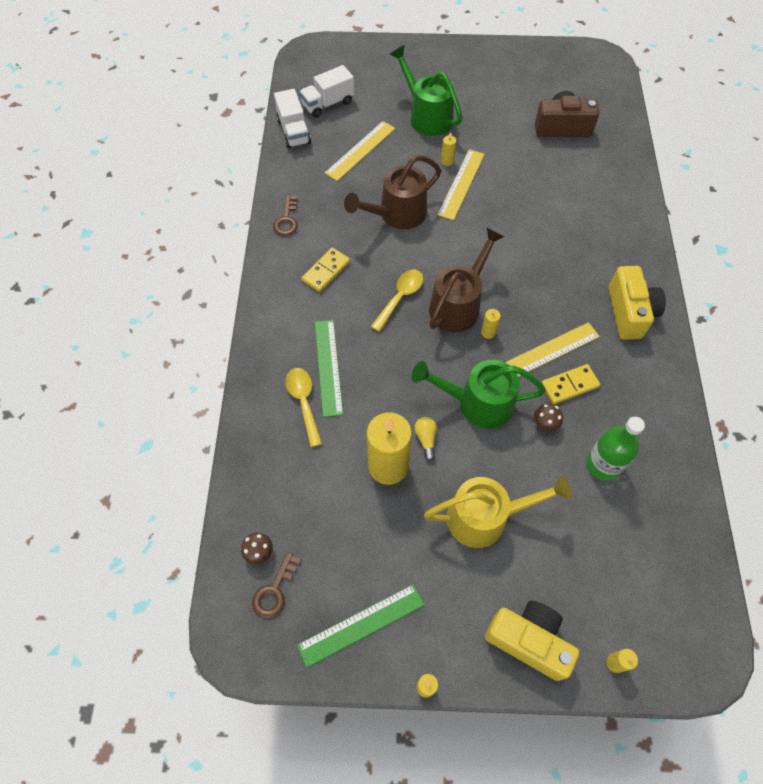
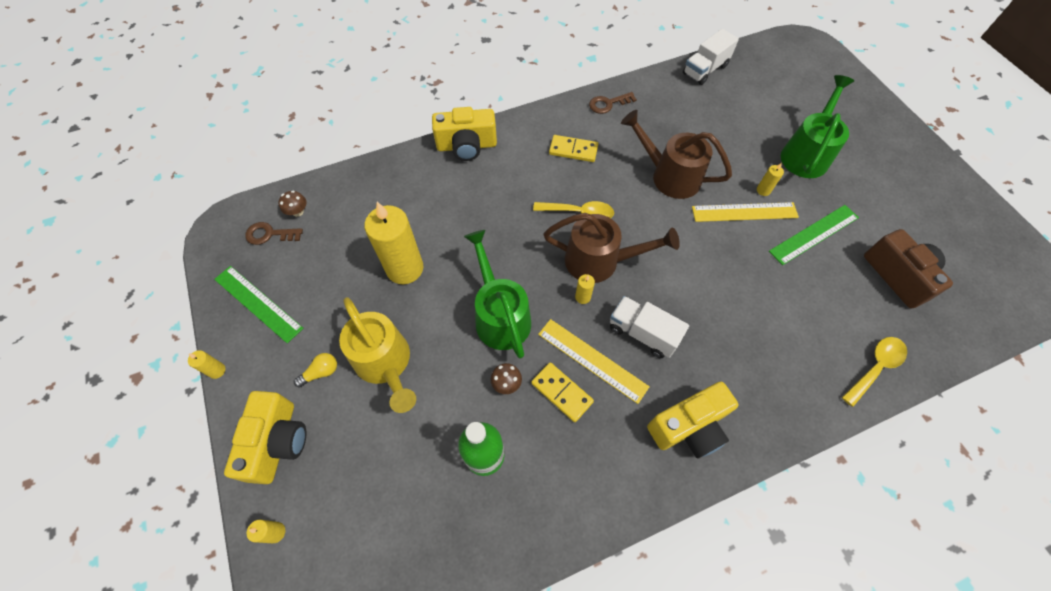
camera: 65 degrees right, 0 degrees up
yellow spoon [285,368,322,447] -> yellow spoon moved to [842,337,907,407]
white truck [299,65,354,118] -> white truck moved to [610,296,689,358]
green ruler [315,320,343,417] -> green ruler moved to [769,205,859,265]
yellow ruler [325,121,395,181] -> none
yellow light bulb [414,417,437,461] -> yellow light bulb moved to [294,353,337,388]
none -> yellow camera [432,107,497,161]

